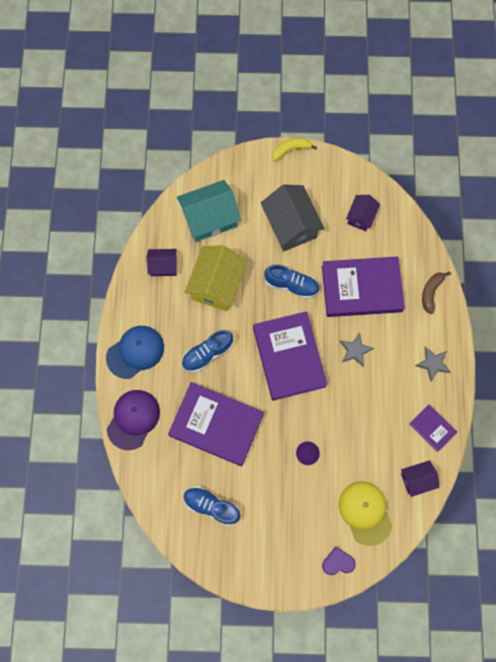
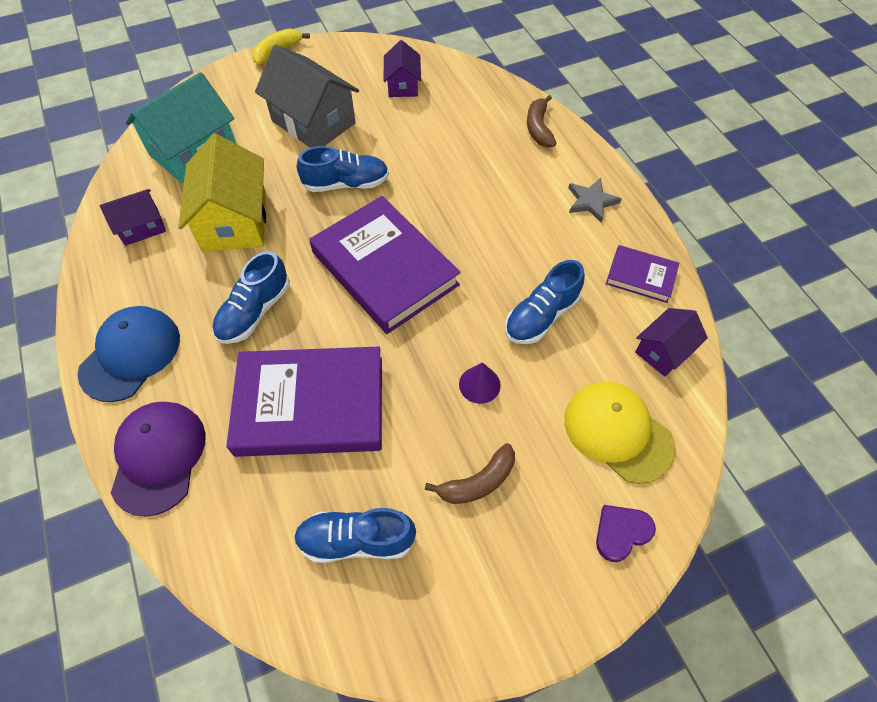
camera: 25 degrees left, 15 degrees down
purple book [322,256,405,317] -> none
grey star [339,332,374,367] -> none
none -> brown banana [425,443,515,504]
none -> blue shoe [505,260,585,344]

